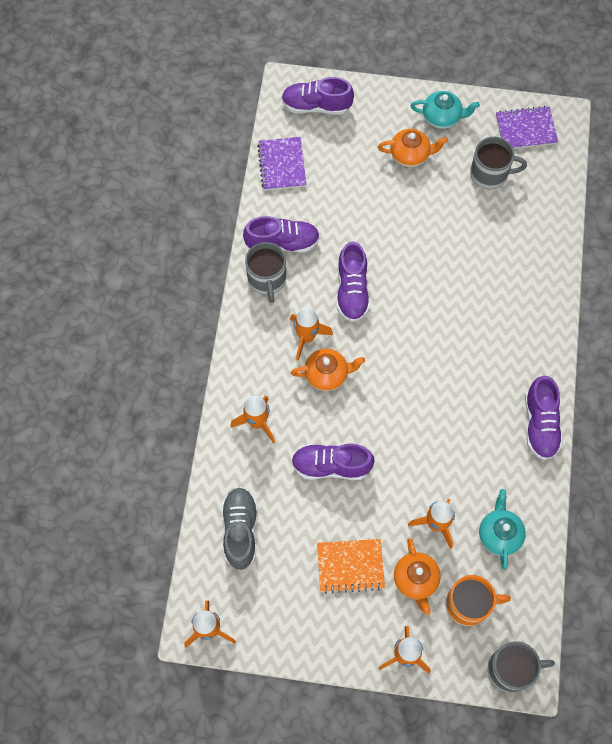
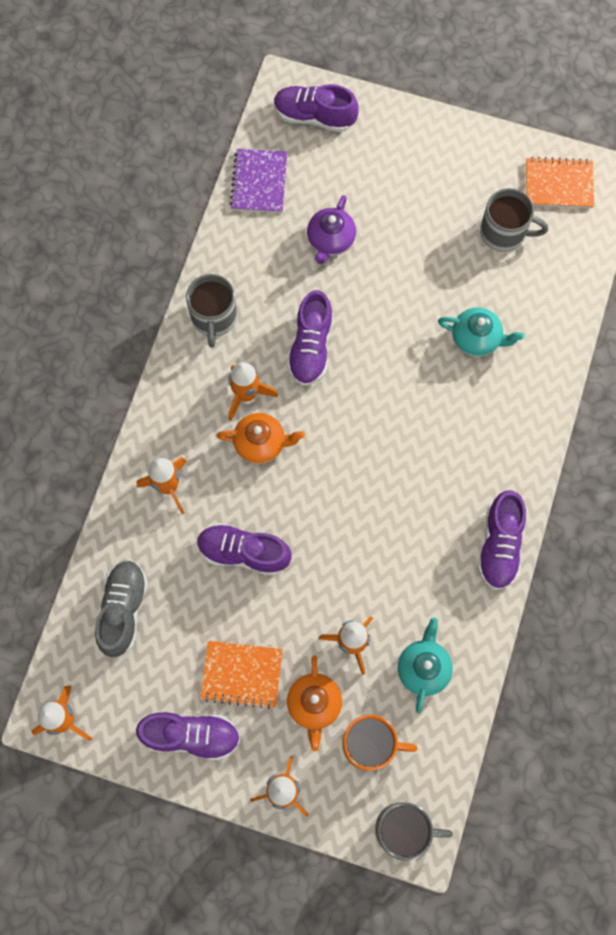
camera: 10 degrees right, 5 degrees up
purple shoe [243,216,320,253] -> purple shoe moved to [136,712,240,760]
orange teapot [378,129,448,167] -> none
turquoise teapot [411,91,480,129] -> turquoise teapot moved to [438,307,524,357]
purple notebook [496,106,558,149] -> orange notebook [526,157,594,208]
none -> purple teapot [307,195,356,264]

